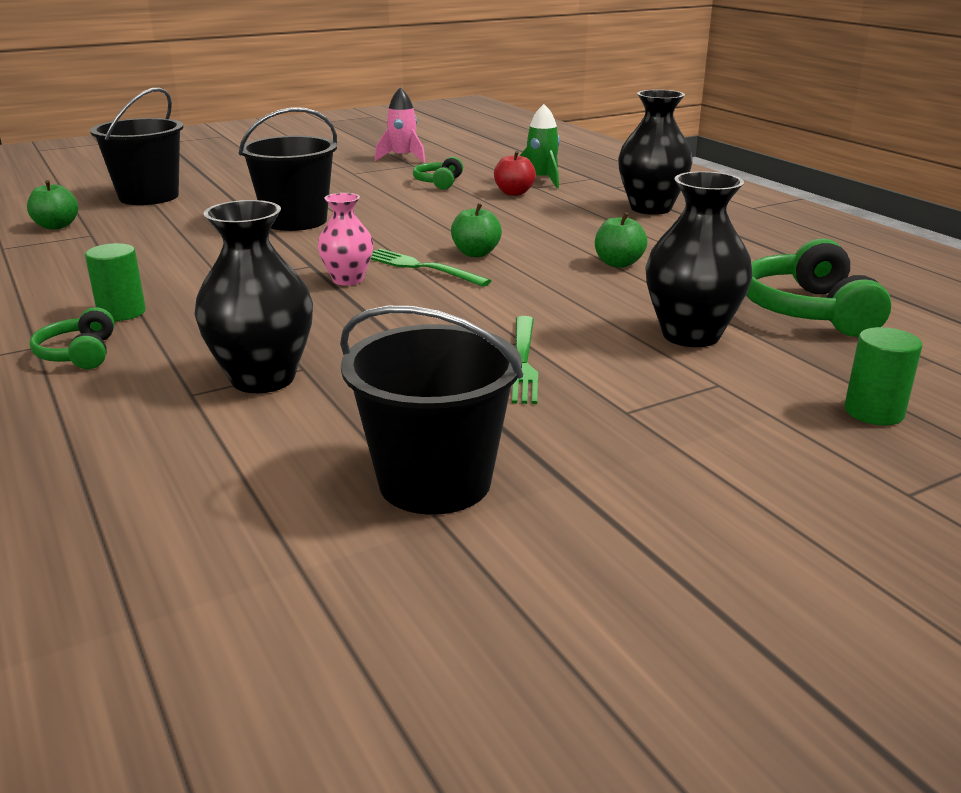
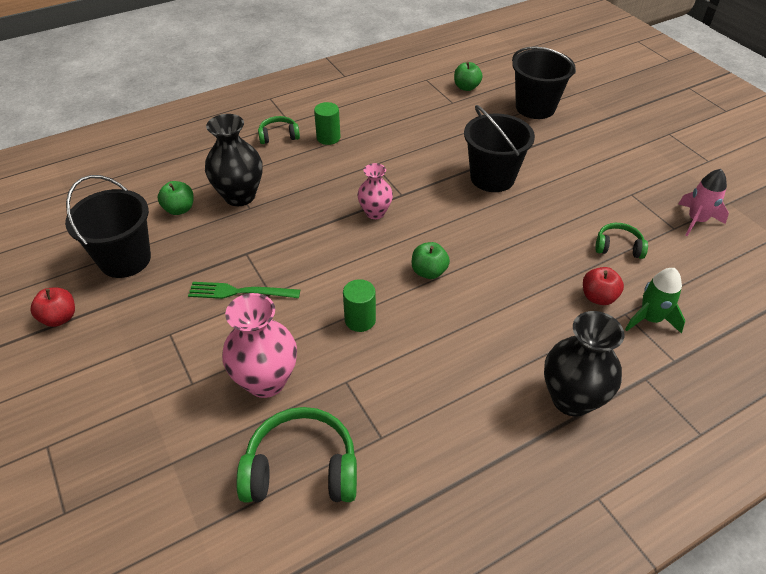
camera: 90 degrees right, 20 degrees up
green fork [371,249,492,287] -> none
green apple [595,212,648,268] -> green apple moved to [158,181,194,215]
black vase [645,171,753,347] -> pink vase [222,293,297,398]
green cylinder [844,327,923,425] -> green cylinder moved to [343,279,376,332]
none -> red apple [30,287,75,327]

